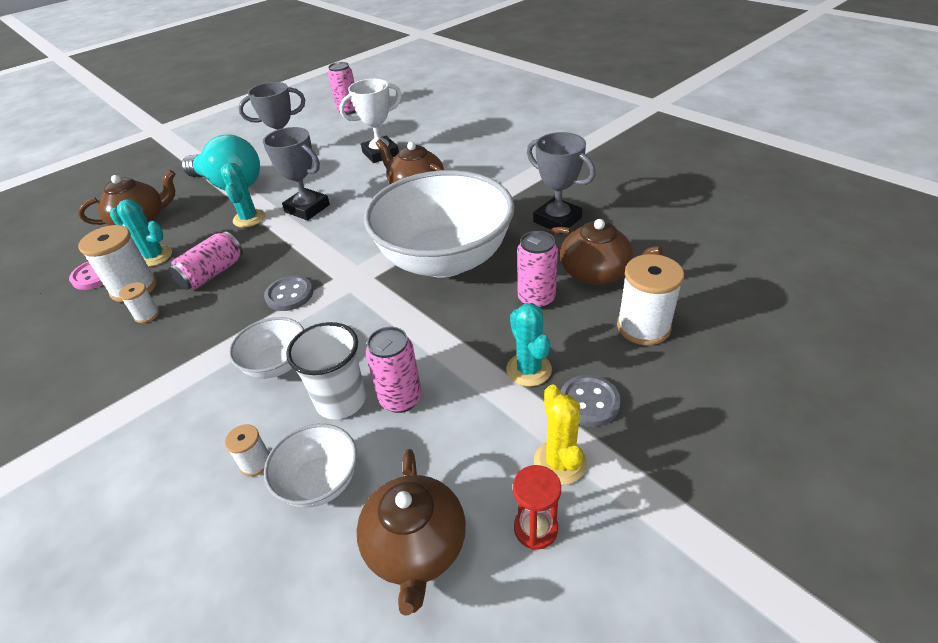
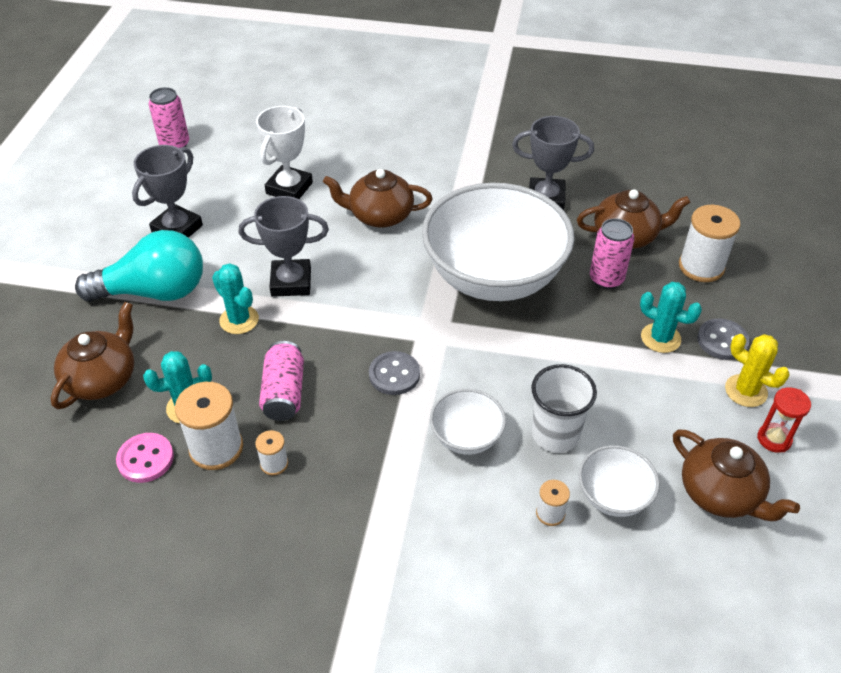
camera: 40 degrees left, 5 degrees up
pink can [366,327,422,413] -> none

